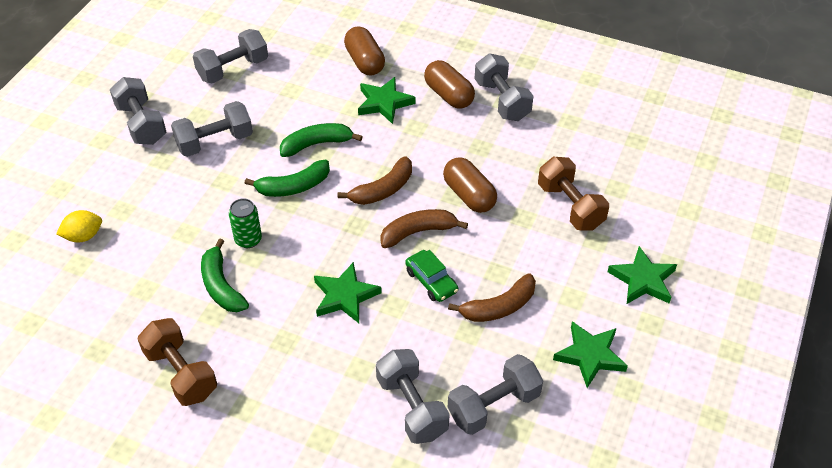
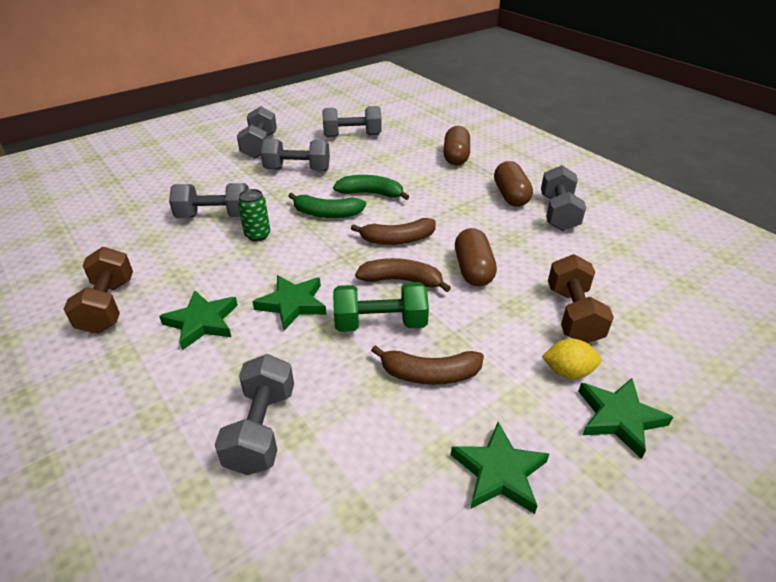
camera: 30 degrees right, 10 degrees down
yellow lemon [56,210,102,242] -> yellow lemon moved to [542,339,601,379]
green banana [201,238,249,312] -> none
green star [358,77,416,124] -> green star moved to [159,290,238,350]
green car [405,250,458,302] -> green dumbbell [333,282,429,332]
grey dumbbell [448,354,543,435] -> grey dumbbell moved to [169,183,249,218]

